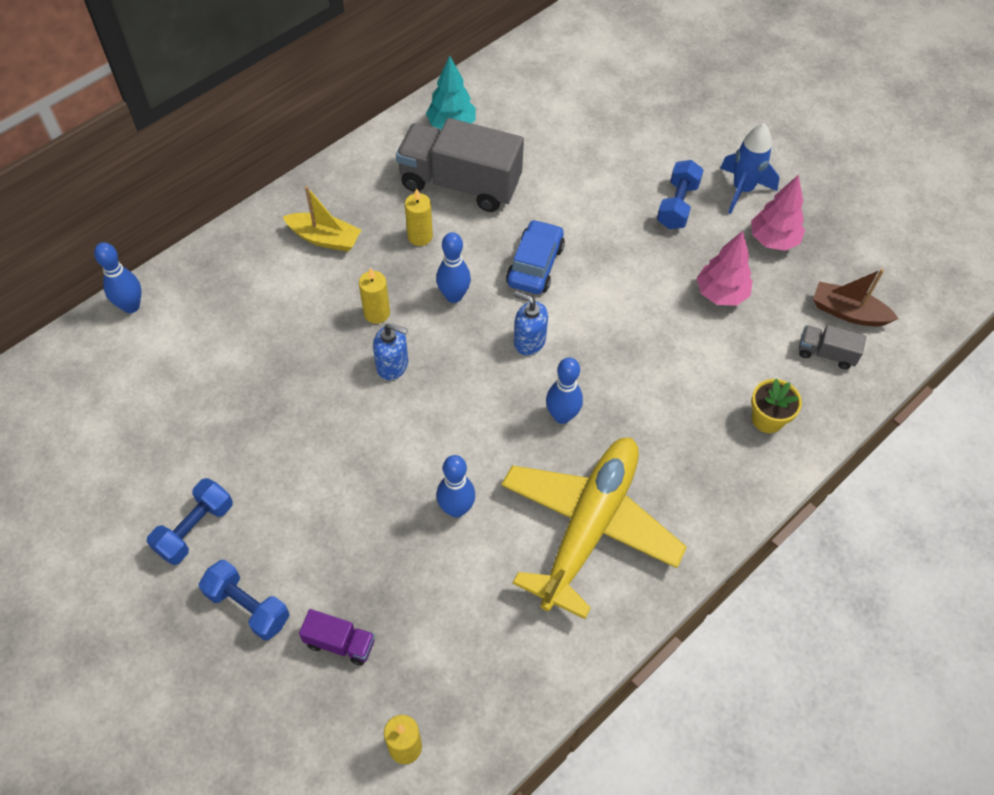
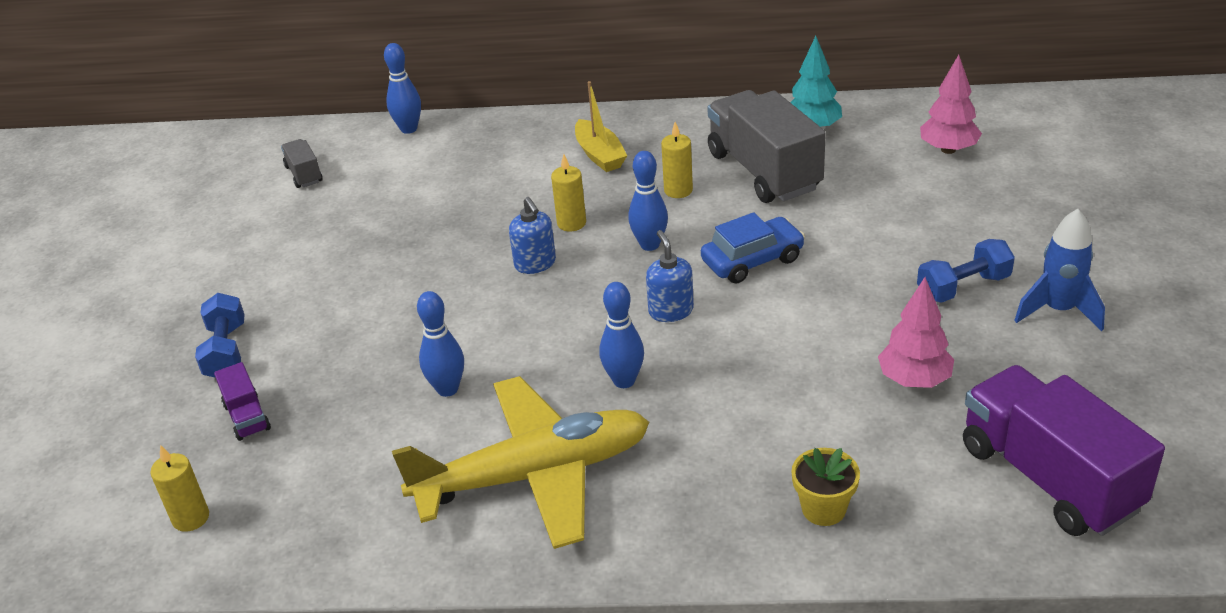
camera: 50 degrees right, 20 degrees down
blue dumbbell [147,478,233,565] -> none
pink tree [751,175,805,251] -> pink tree moved to [920,55,982,154]
grey truck [799,325,866,369] -> grey truck moved to [281,139,323,188]
brown boat [813,269,899,326] -> purple truck [963,365,1165,536]

